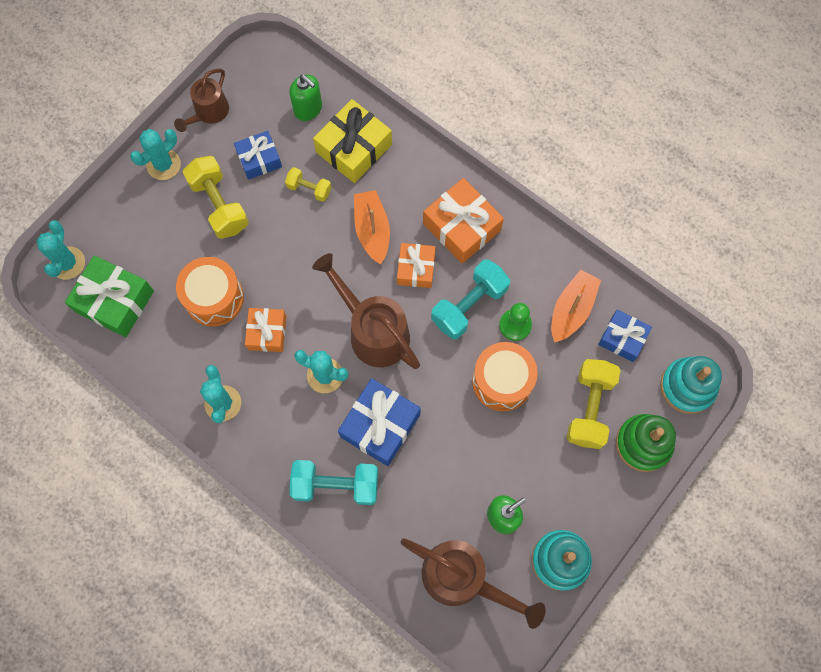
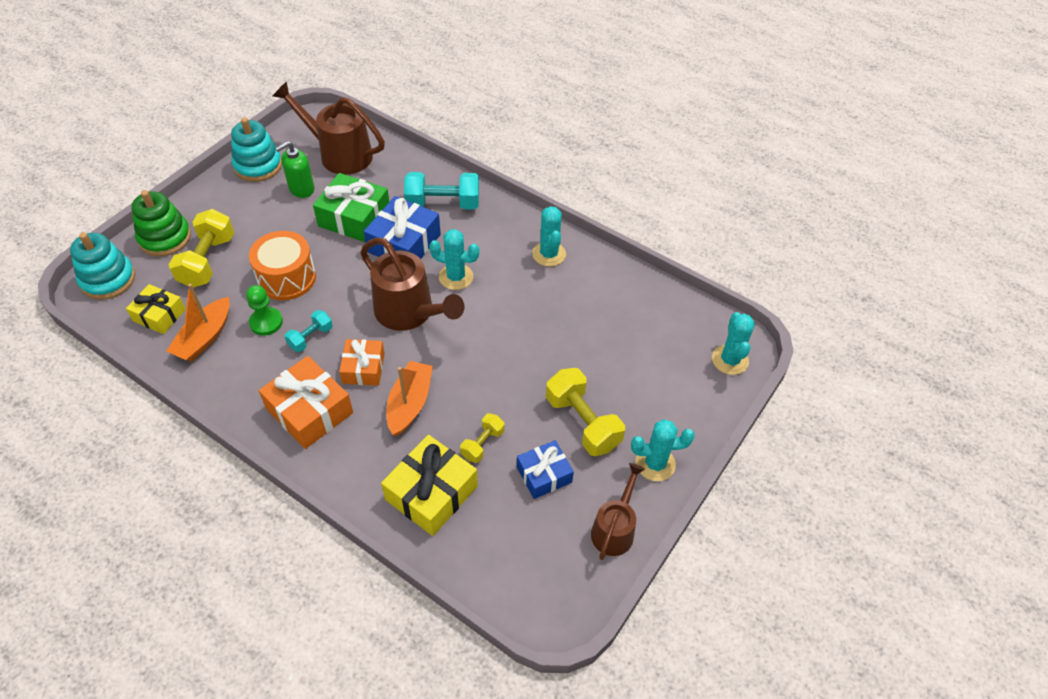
camera: 175 degrees right, 20 degrees down
green gift [65,255,154,337] -> green gift moved to [313,173,389,243]
turquoise cactus [130,129,181,180] -> turquoise cactus turned 45 degrees clockwise [631,419,695,481]
orange drum [176,257,244,326] -> none
orange gift [245,308,286,352] -> none
yellow dumbbell [285,167,331,202] -> yellow dumbbell turned 75 degrees counterclockwise [460,413,505,463]
green soap dispenser [289,75,322,121] -> none
orange boat [354,190,390,264] -> orange boat turned 150 degrees counterclockwise [387,361,433,436]
turquoise dumbbell [431,259,510,339] -> turquoise dumbbell [284,310,333,352], size x0.55
blue gift [598,310,652,362] -> yellow gift [126,284,186,334]

